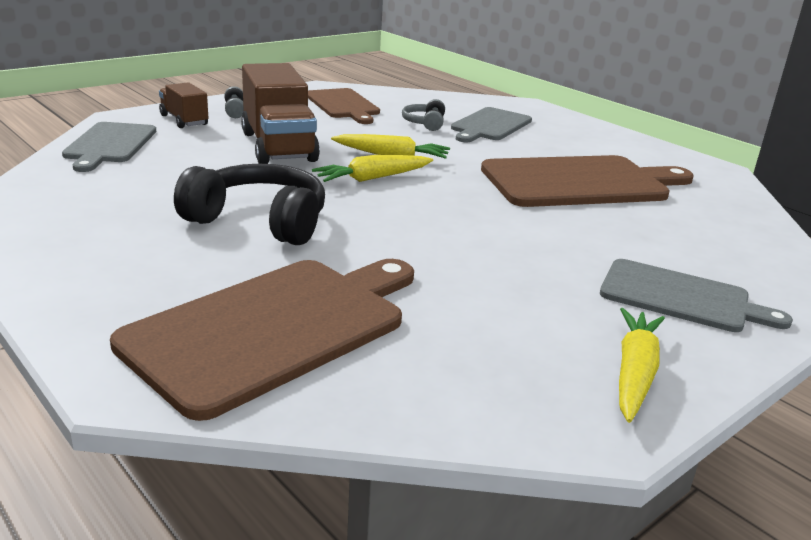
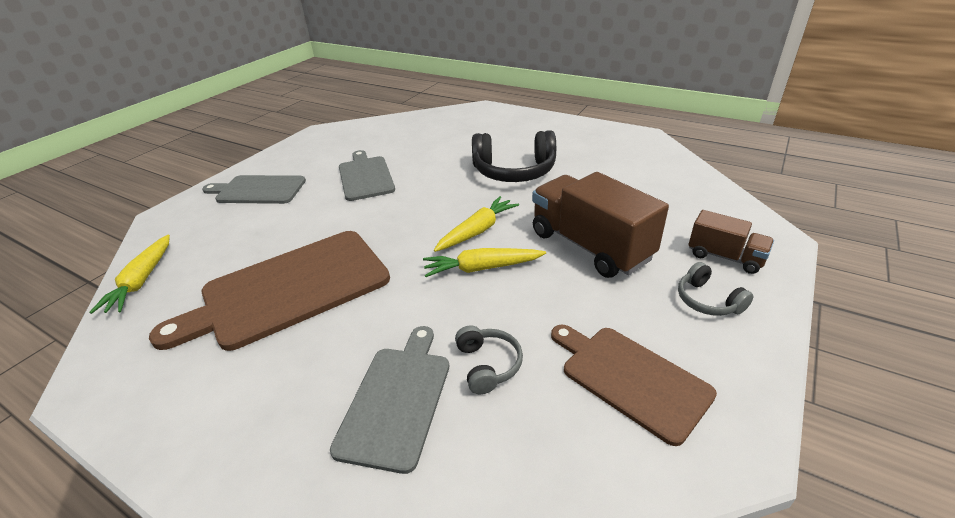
camera: 165 degrees right, 10 degrees up
grey cutting board [62,122,156,172] -> grey cutting board moved to [339,150,395,201]
brown cutting board [110,259,414,421] -> none
yellow carrot [619,308,665,423] -> yellow carrot moved to [90,235,170,314]

